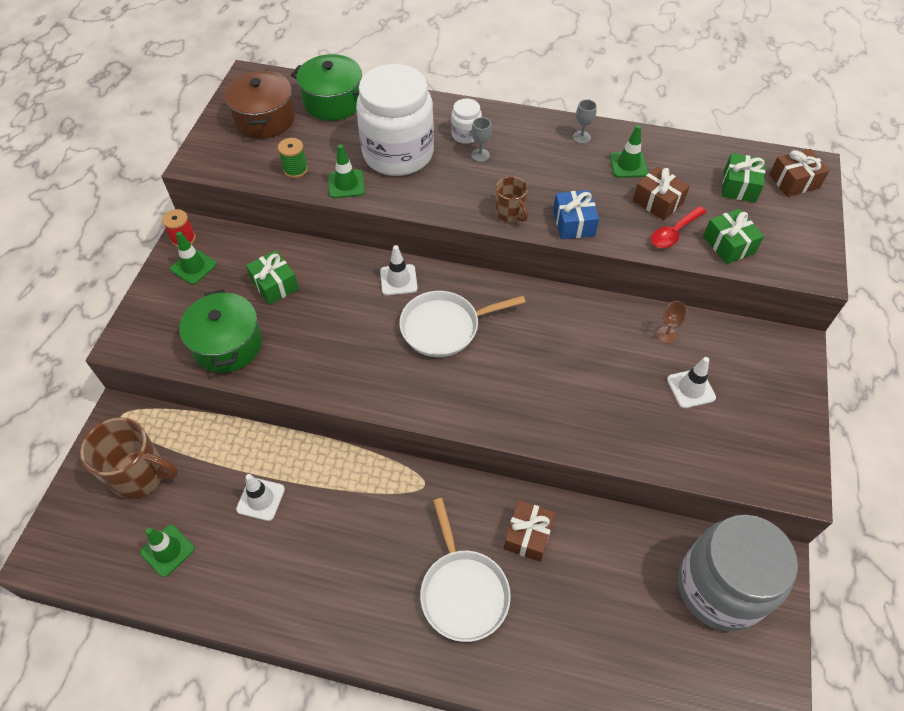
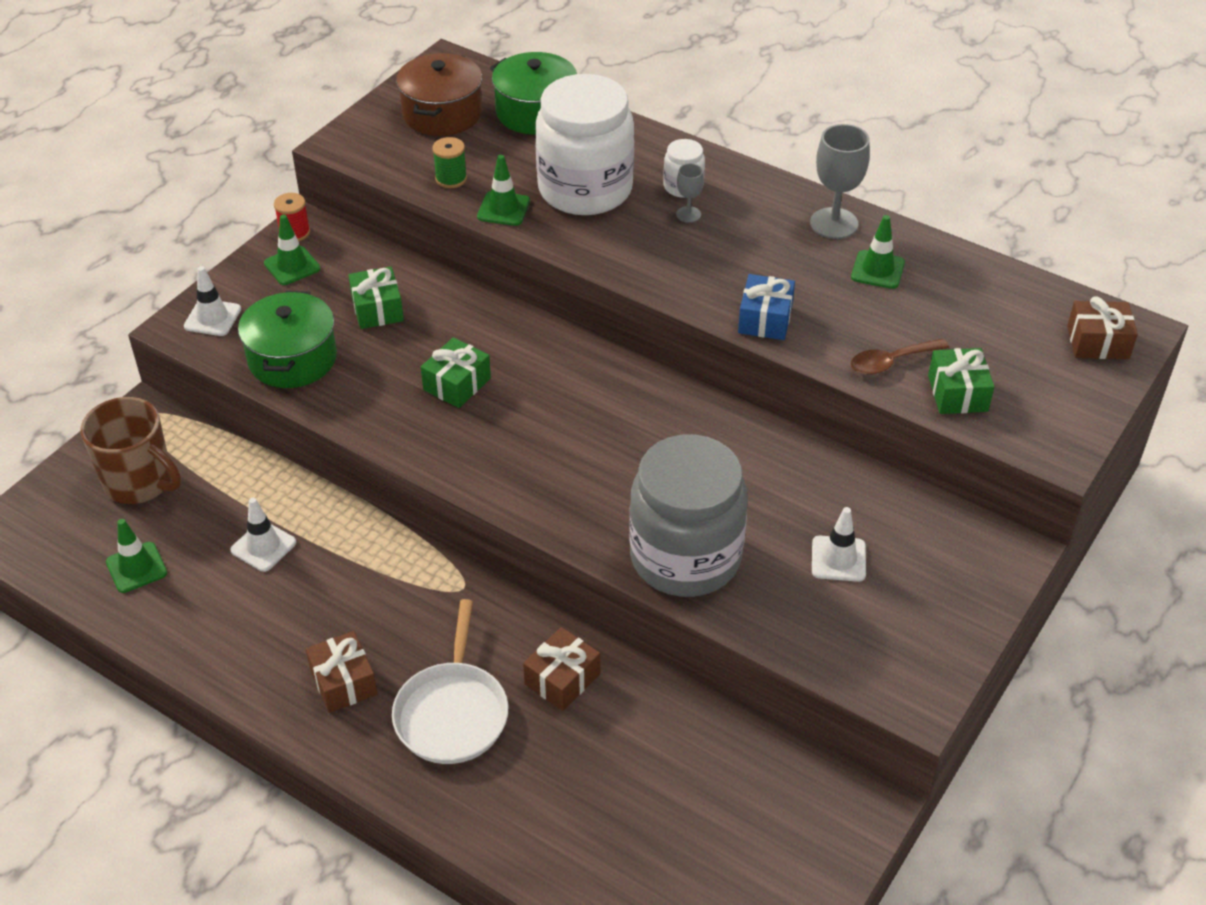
camera: 20 degrees right, 10 degrees down
white traffic cone [380,245,418,295] -> white traffic cone moved to [184,266,241,336]
white pan [399,291,526,357] -> none
brown mug [495,177,528,222] -> none
grey goblet [573,99,597,144] -> grey goblet [810,124,870,239], size x1.91
brown gift [633,166,690,220] -> brown gift moved to [306,631,377,713]
red spoon [651,206,706,248] -> brown spoon [851,339,949,375]
brown goblet [657,301,688,343] -> none
grey jar [678,515,798,631] -> grey jar moved to [629,434,748,597]
green gift [722,153,765,203] -> green gift moved to [421,337,491,408]

